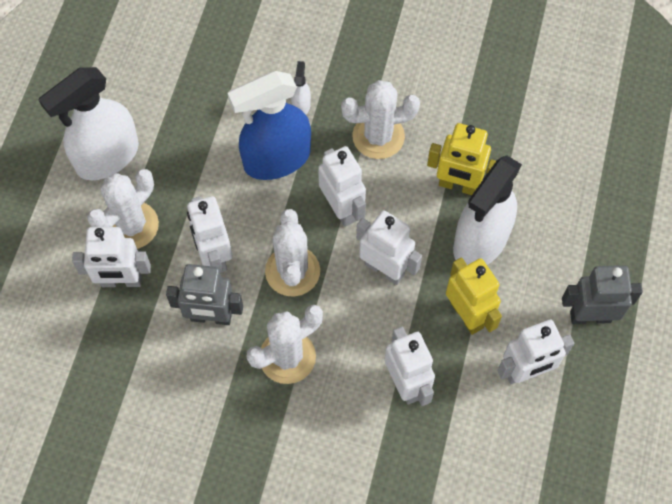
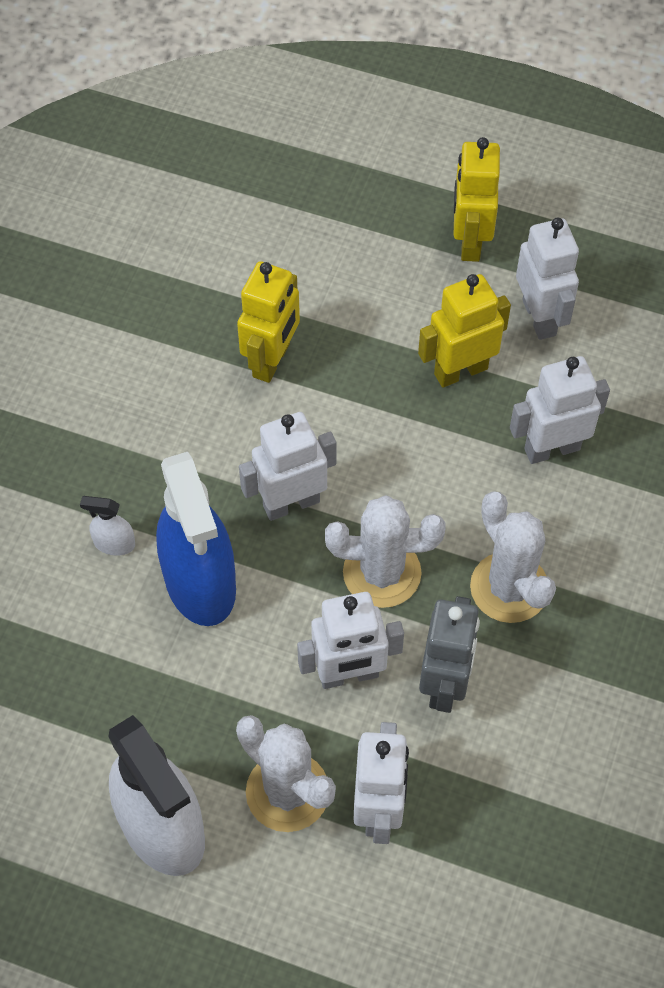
camera: 85 degrees left, 5 degrees down
white cactus [341,80,420,159] -> none
white robot [356,210,422,285] -> none
white spray bottle [453,156,522,265] -> none
grey robot [562,265,643,324] -> yellow robot [454,137,500,262]

